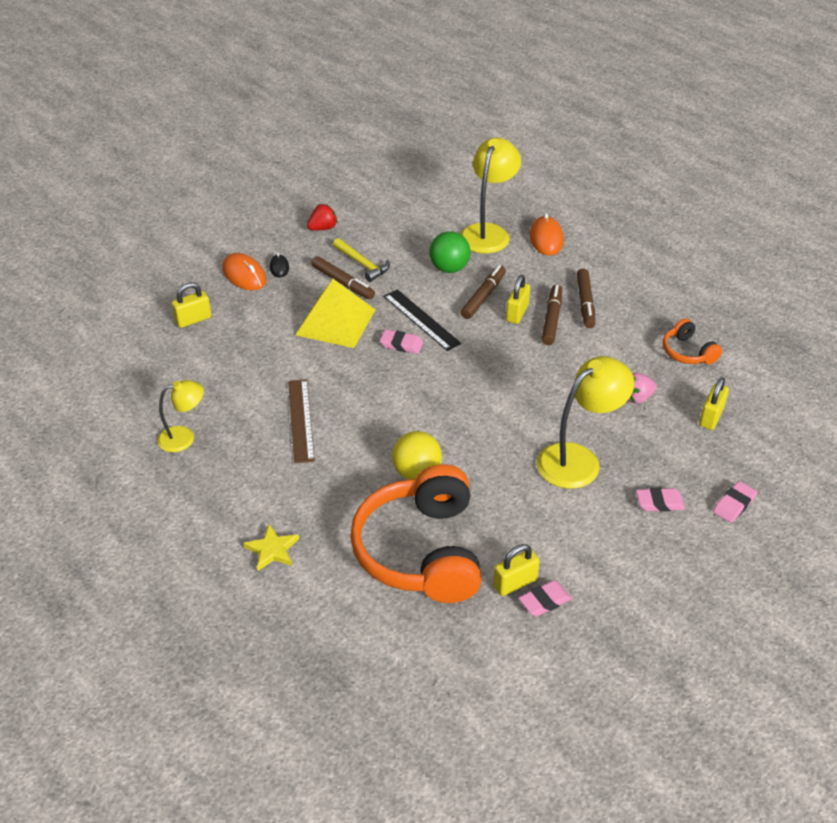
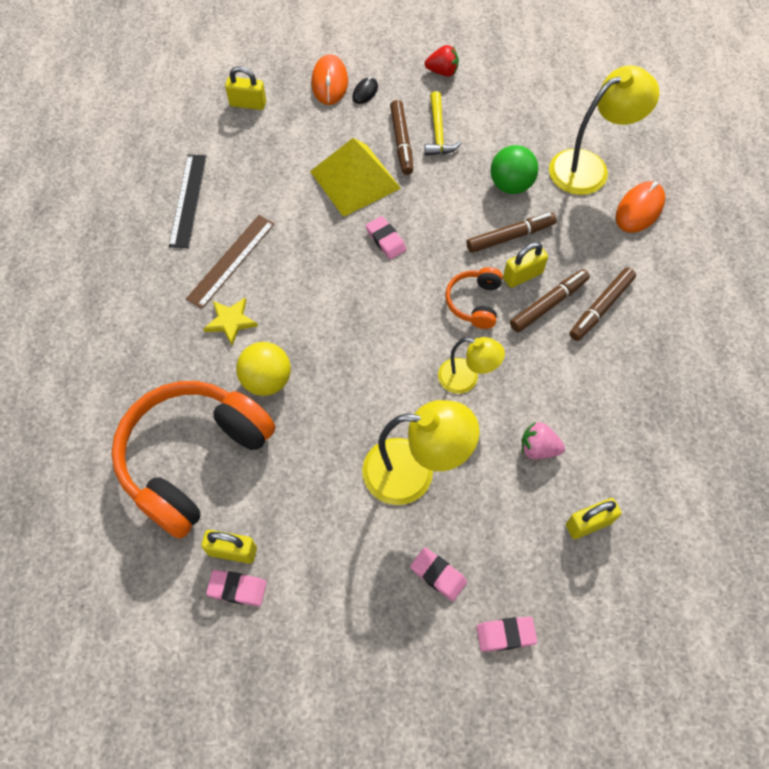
camera: 40 degrees right, 20 degrees up
yellow lamp [157,380,204,452] -> yellow lamp moved to [438,337,505,394]
yellow star [243,524,299,571] -> yellow star moved to [203,298,258,345]
black ruler [384,289,461,351] -> black ruler moved to [169,155,206,248]
orange headphones [663,318,722,364] -> orange headphones moved to [446,267,503,329]

